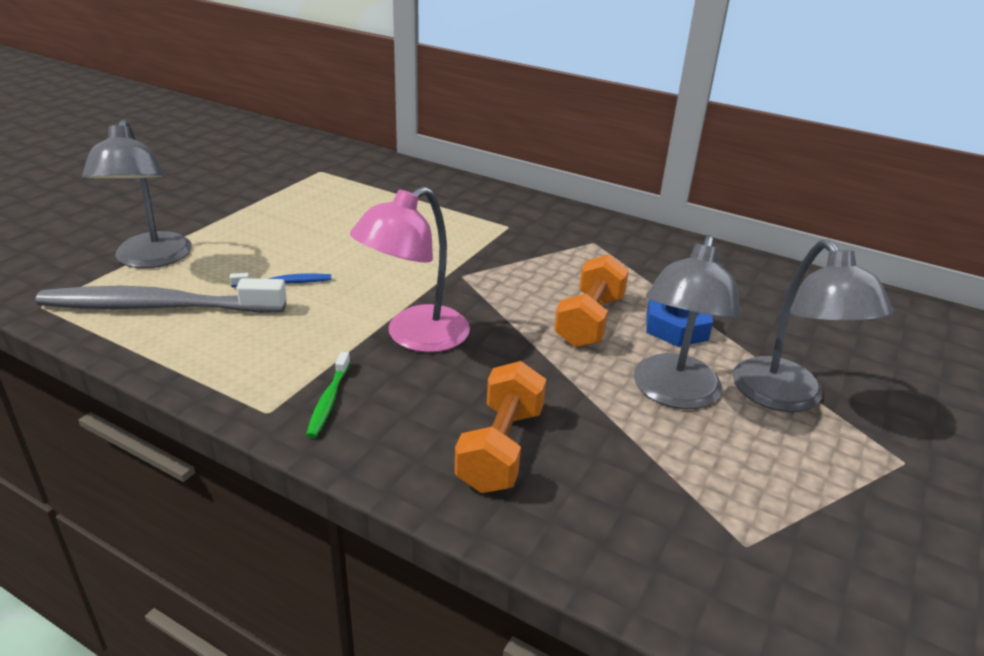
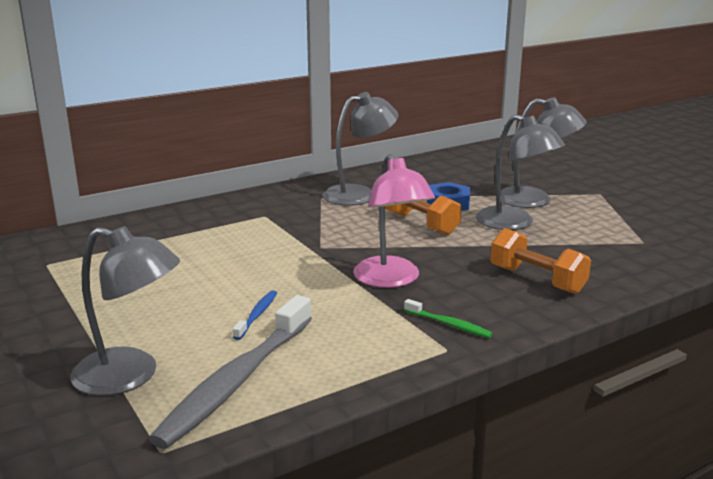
camera: 60 degrees left, 10 degrees down
none -> grey lamp [323,92,398,206]

